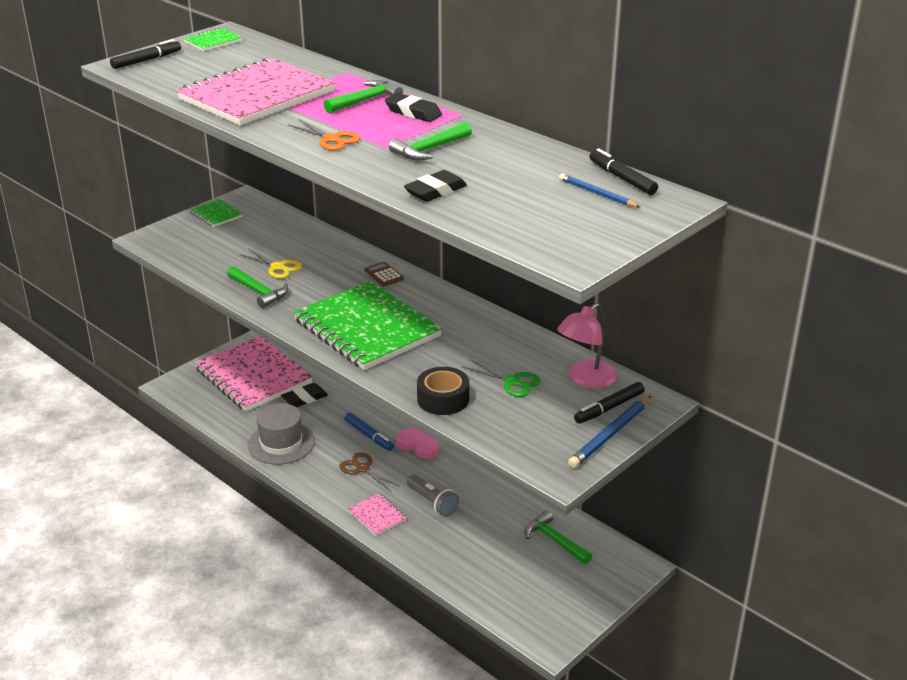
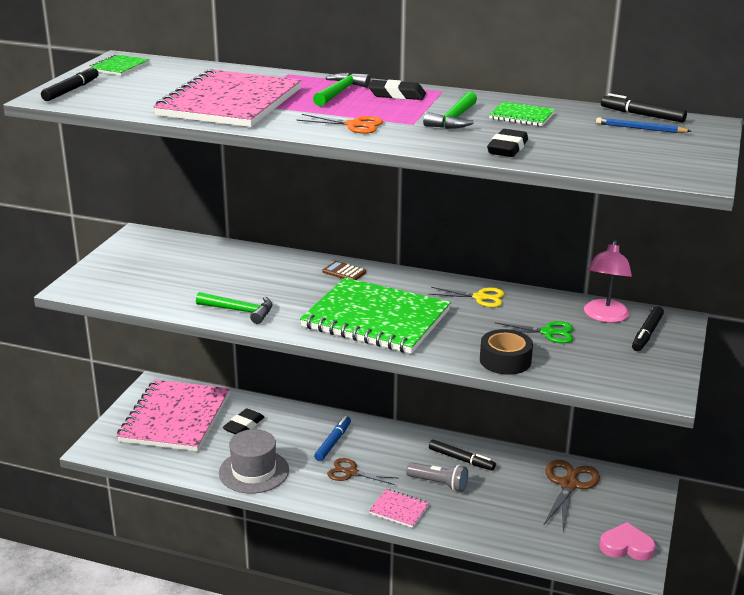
camera: 25 degrees left, 5 degrees down
green notebook [190,199,243,227] -> green notebook moved to [489,102,555,126]
pink notebook [195,336,313,412] -> pink notebook turned 75 degrees clockwise [117,380,230,452]
yellow scissors [239,249,302,279] -> yellow scissors moved to [429,287,505,307]
blue marker [344,413,394,451] -> blue marker turned 90 degrees counterclockwise [314,416,351,461]
pink heart [396,428,439,459] -> pink heart moved to [599,522,656,560]
green hammer [524,510,592,564] -> brown scissors [543,460,600,531]
blue pencil [568,396,651,468] -> none
none -> black marker [429,440,496,471]

